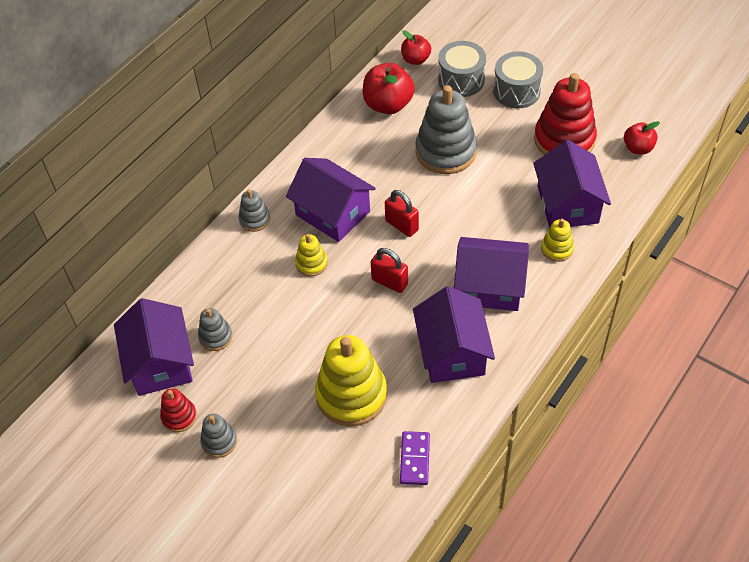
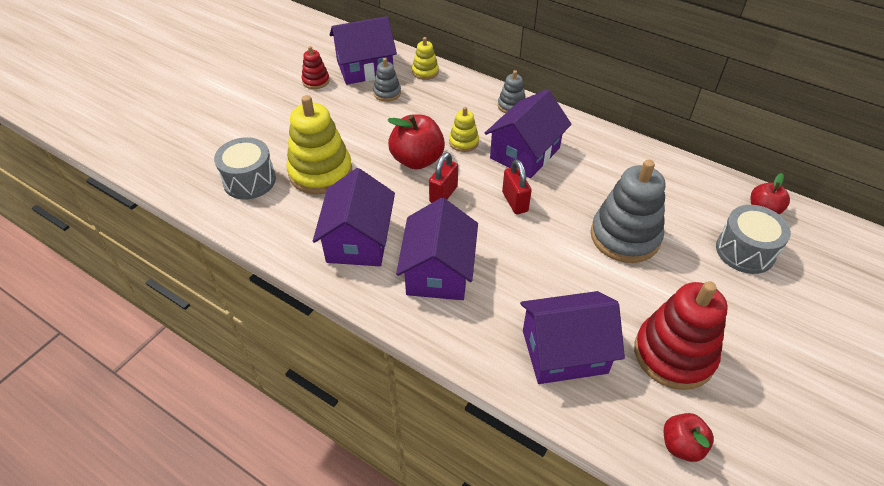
camera: 85 degrees right, 5 degrees down
grey stacking toy [200,414,237,458] -> none
red apple [363,63,415,114] -> red apple moved to [387,115,445,170]
red padlock [385,190,419,237] -> red padlock turned 60 degrees counterclockwise [502,159,532,214]
purple domino [400,431,430,485] -> none
purple house [413,286,495,383] -> purple house turned 75 degrees counterclockwise [313,168,395,266]
grey drum [493,51,543,108] -> grey drum moved to [214,137,276,200]
yellow stacking toy [541,219,574,262] -> yellow stacking toy moved to [412,37,439,80]

